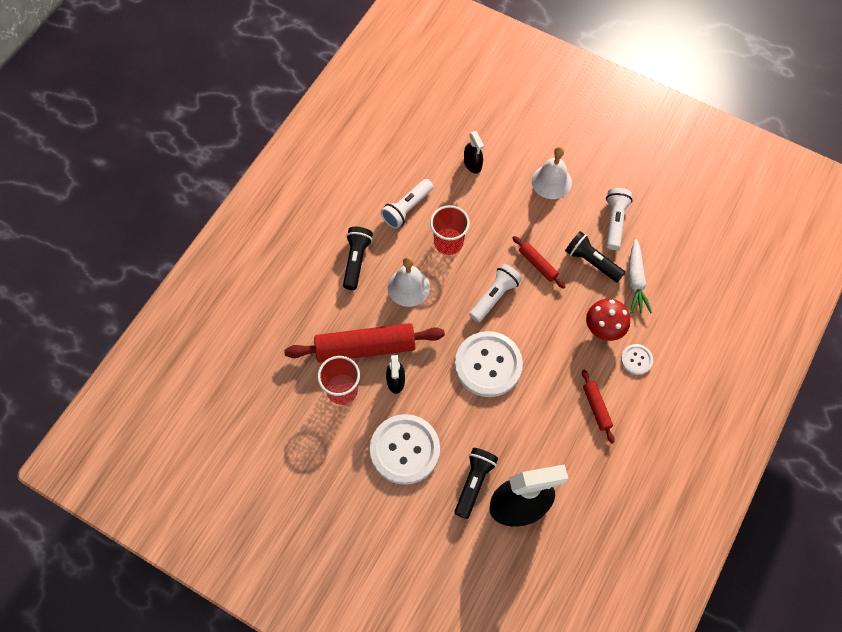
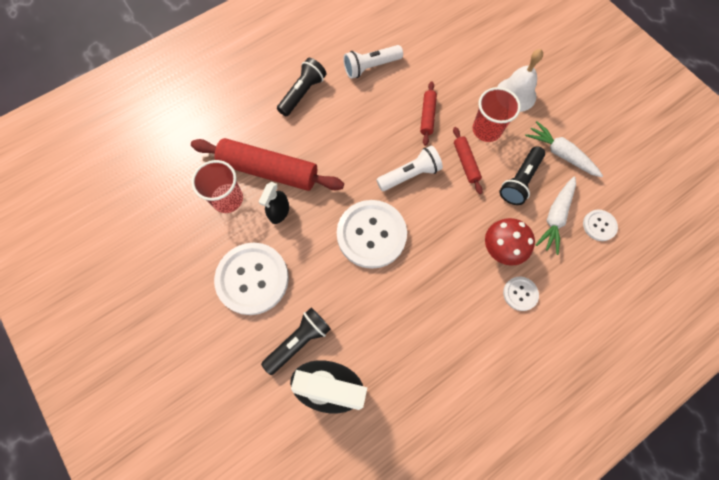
camera: 25 degrees right, 5 degrees up
white bell [388,256,430,307] -> none
red cup [430,205,470,255] -> red cup moved to [473,87,521,142]
black spray bottle [464,131,484,173] -> none
black flashlight [565,231,626,283] -> black flashlight turned 120 degrees counterclockwise [500,146,545,205]
red rolling pin [582,369,615,443] -> red rolling pin moved to [420,81,437,146]
white flashlight [606,188,633,250] -> white carrot [525,121,603,177]
none -> white button [583,209,618,241]

